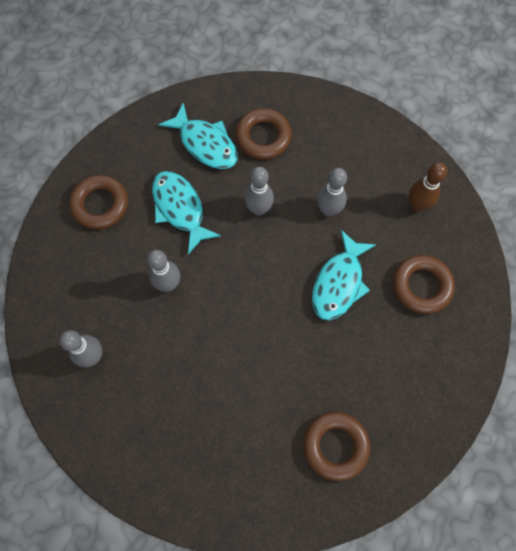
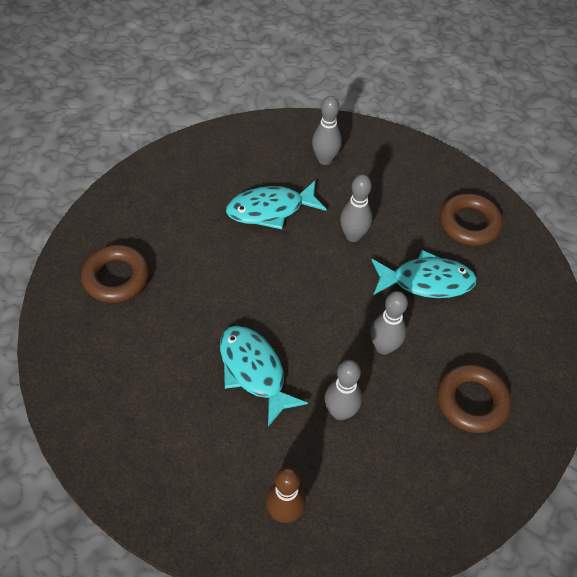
camera: 120 degrees right, 15 degrees down
turquoise fish [159,103,238,169] -> turquoise fish moved to [226,181,327,229]
brown ring [393,255,455,314] -> none

